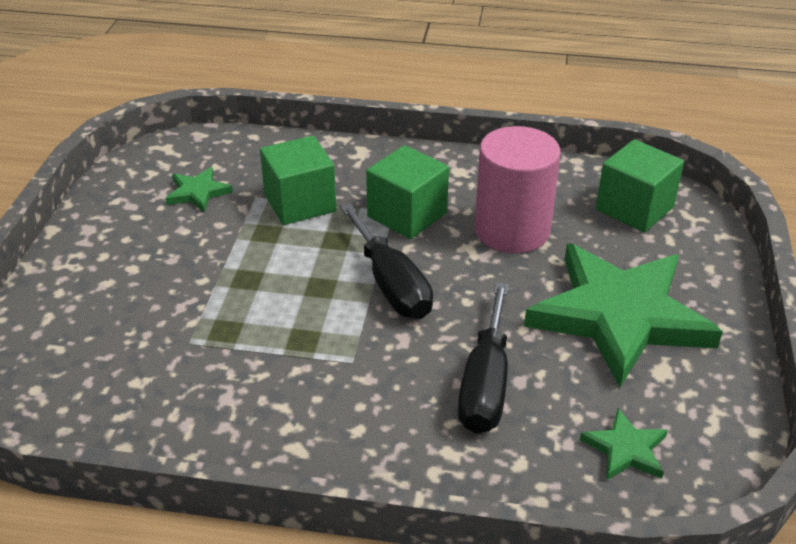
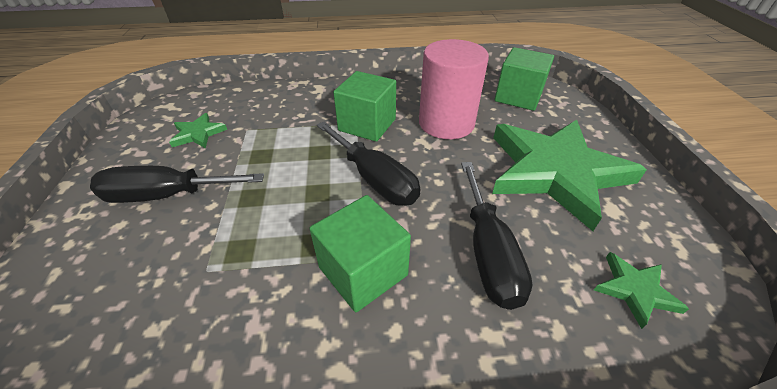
camera: 15 degrees left, 5 degrees up
green cube [260,136,336,225] -> green cube moved to [310,195,411,312]
none -> black screwdriver [90,166,264,203]

